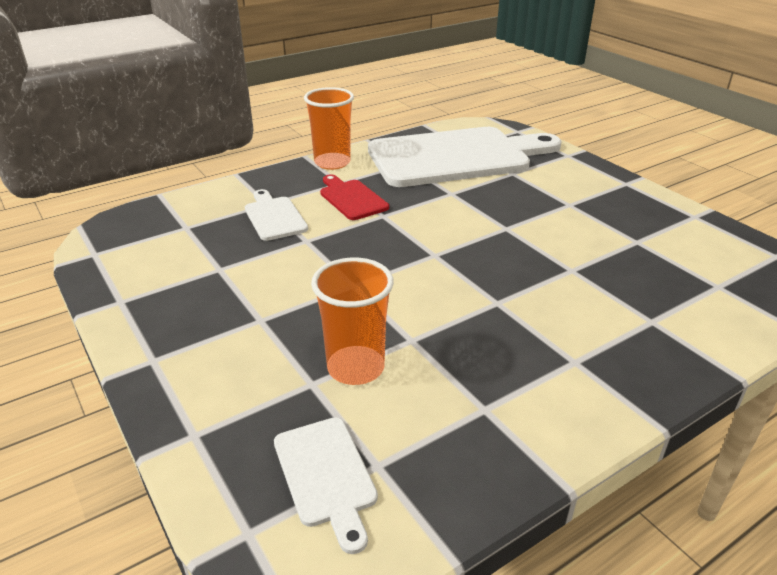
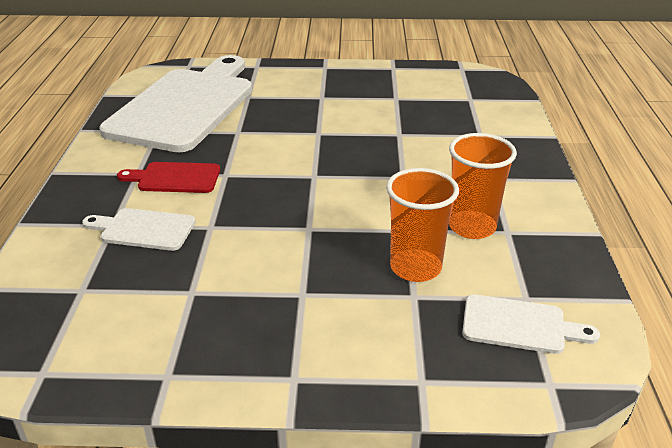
camera: 55 degrees left, 0 degrees up
orange cup [304,87,354,170] -> orange cup moved to [449,133,517,239]

